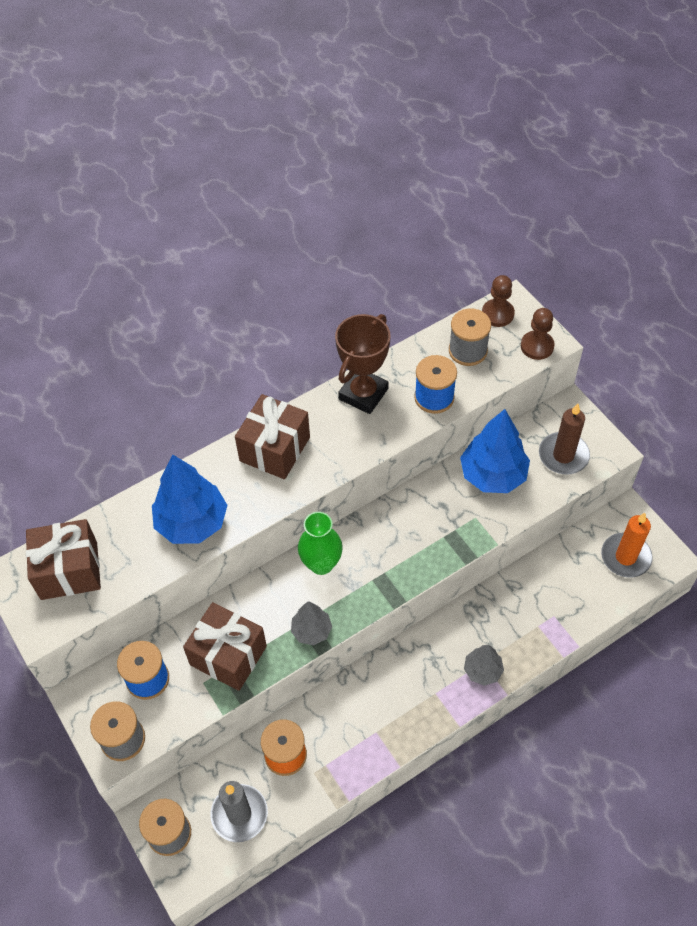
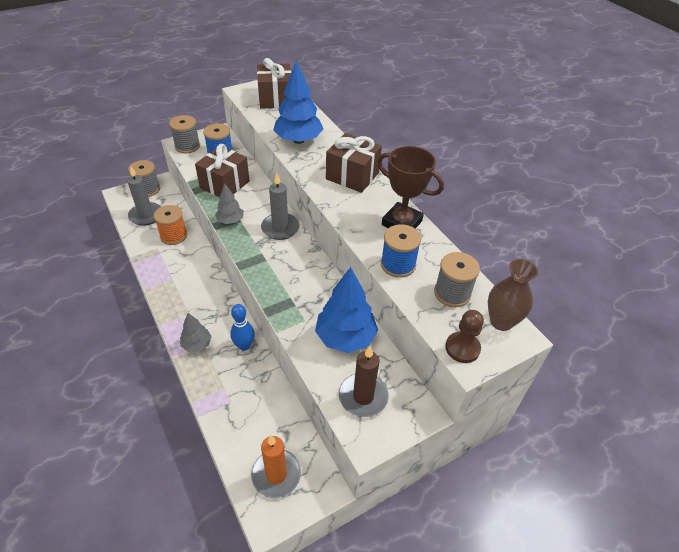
camera: 90 degrees right, 10 degrees down
green vase [298,512,343,575] -> grey candle [261,173,300,240]
brown pawn [482,275,515,327] -> brown vase [488,259,538,331]
none -> blue bowling pin [230,304,255,351]

